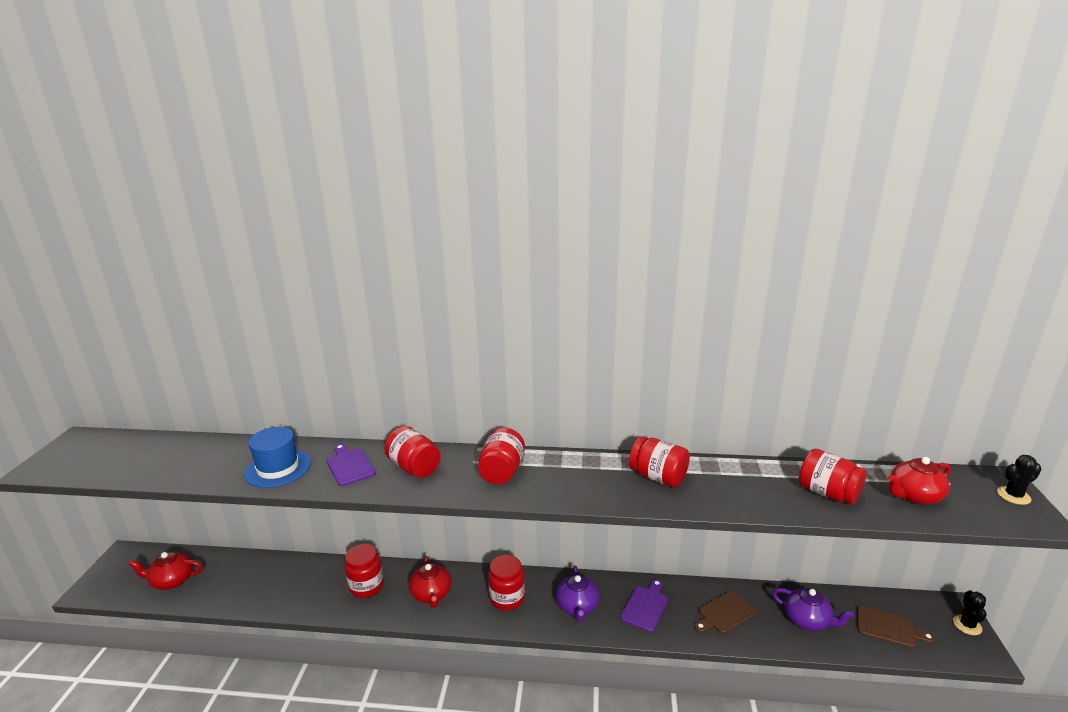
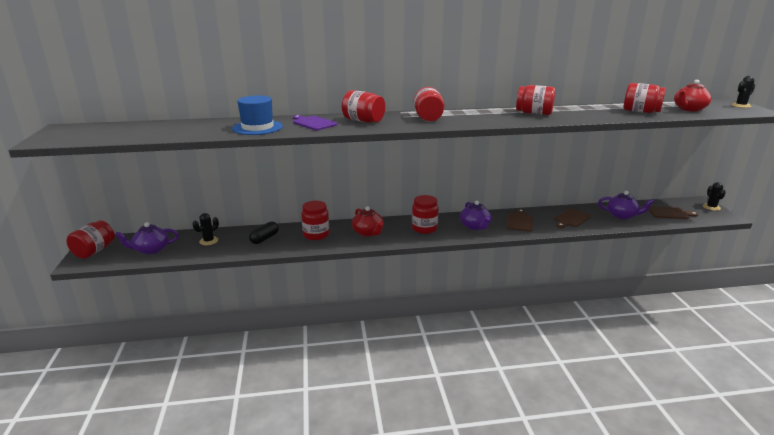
camera: 15 degrees left, 0 degrees up
red teapot [128,552,203,590] -> purple teapot [115,222,179,254]
purple cutting board [620,579,668,632] -> brown cutting board [507,209,533,232]
none -> red jar [67,221,115,259]
none -> black cactus [193,213,219,245]
none -> black capsule [249,222,279,244]

